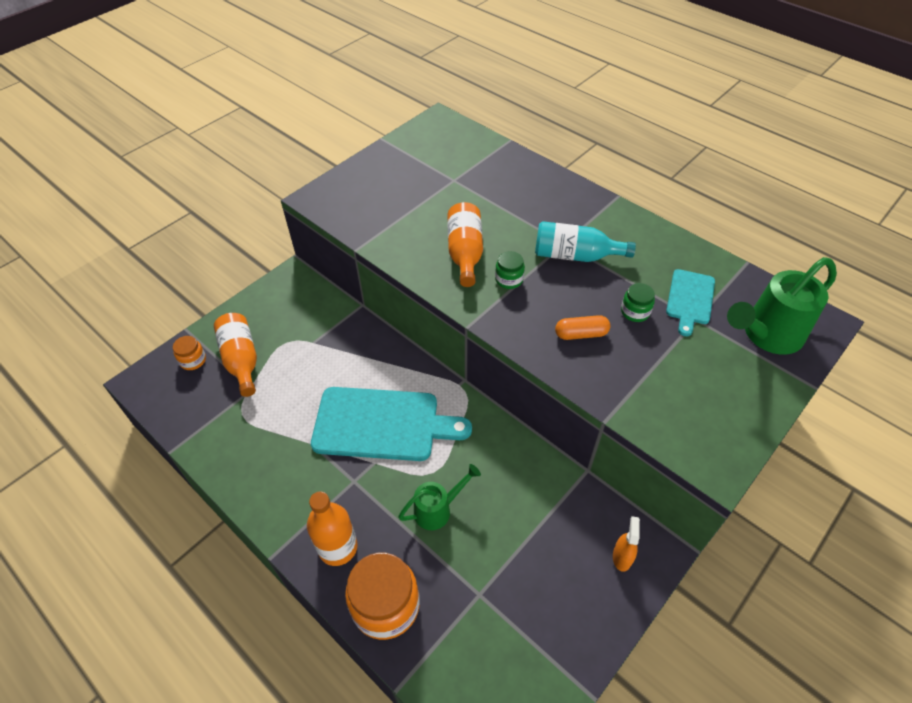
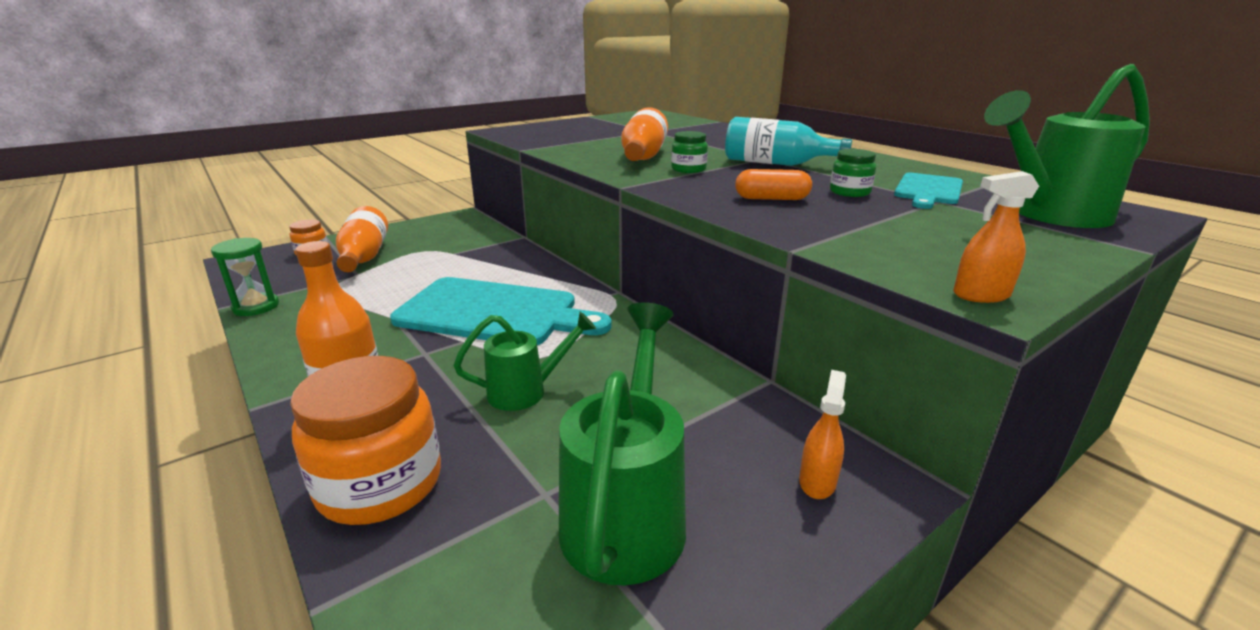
camera: 10 degrees right, 25 degrees down
none -> green hourglass [211,238,279,316]
none -> green watering can [559,302,686,586]
none -> orange spray bottle [953,171,1039,303]

